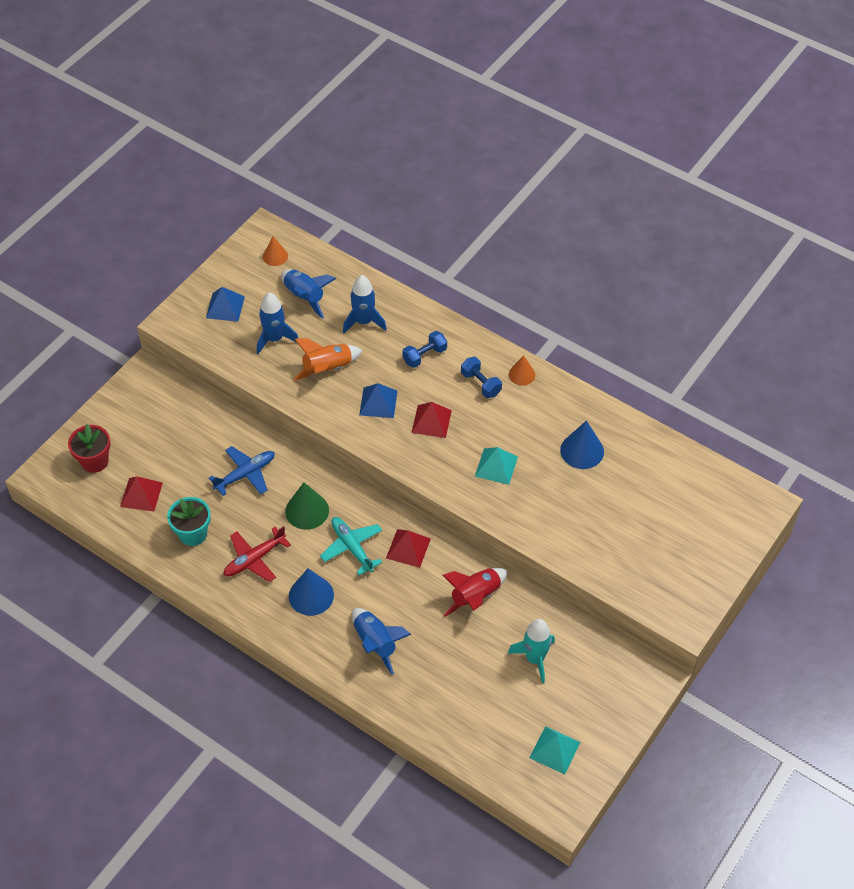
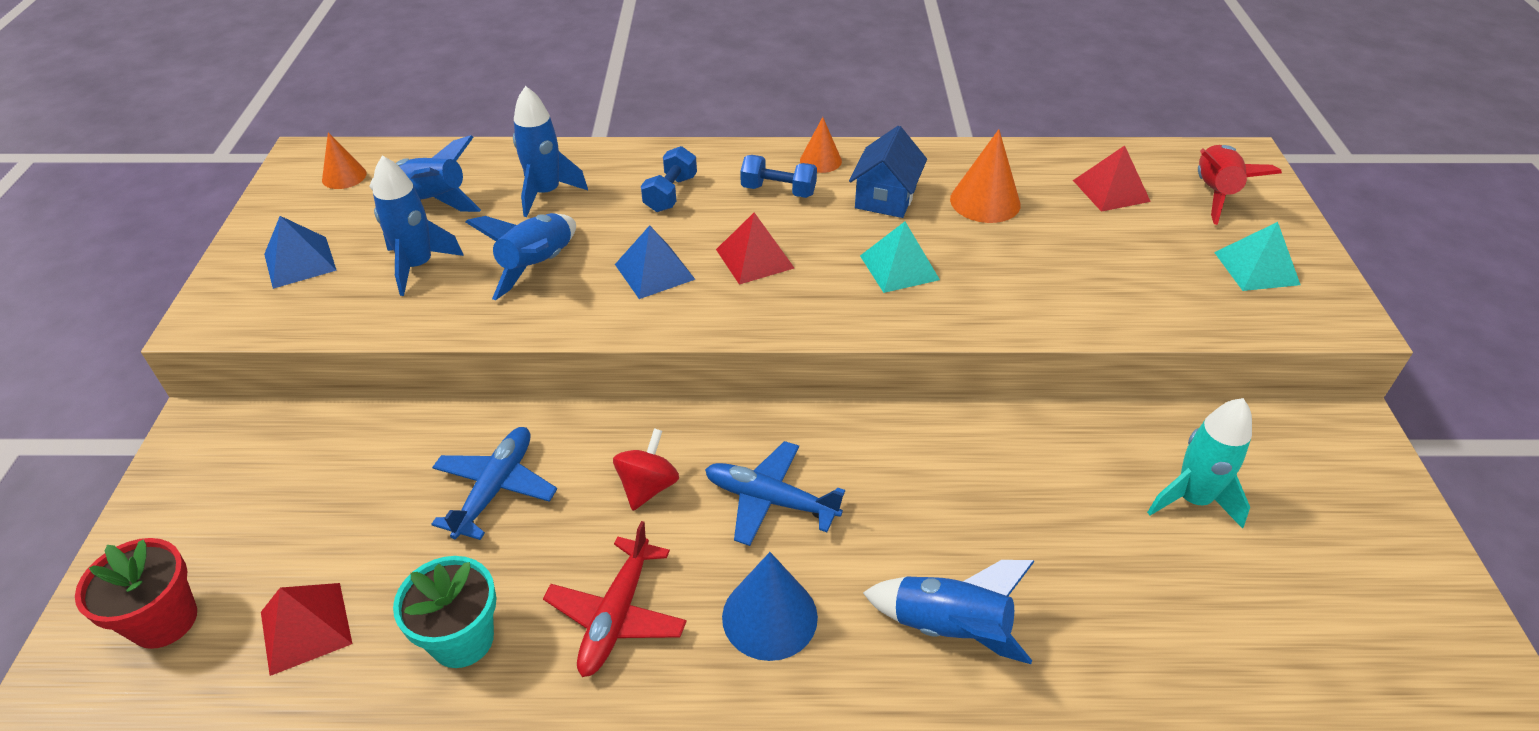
camera: 35 degrees left, 10 degrees down
green cone [285,482,329,530] -> red spinning top [613,428,679,511]
orange rocket [294,338,363,381] -> blue rocket [466,213,576,300]
turquoise plane [320,517,382,575] -> blue plane [705,441,845,546]
red pyramid [386,529,431,568] -> red pyramid moved to [1073,146,1151,212]
red rocket [442,568,507,617] -> red rocket moved to [1198,145,1282,225]
turquoise pyramid [530,726,580,774] -> turquoise pyramid moved to [1214,222,1300,291]
blue cone [560,420,604,469] -> orange cone [950,129,1021,223]
none -> blue house [849,126,927,218]

